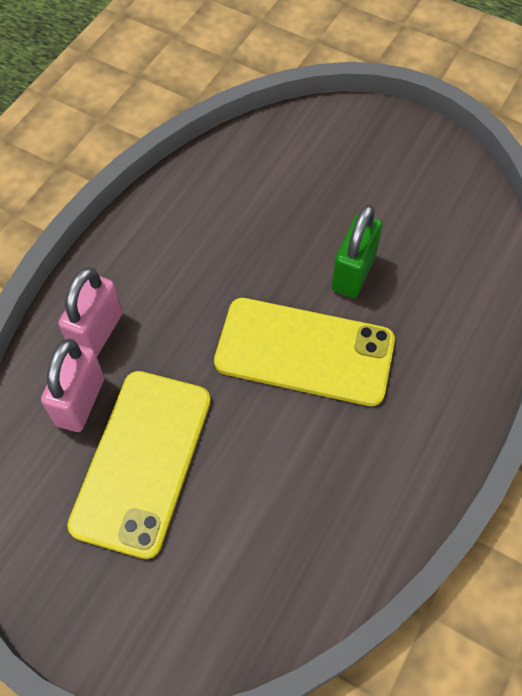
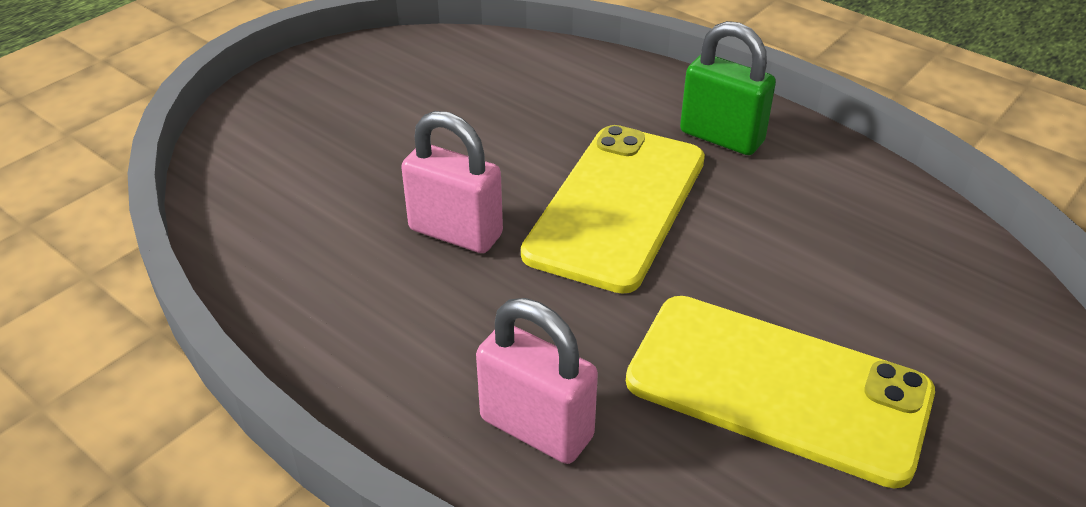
camera: 80 degrees left, 20 degrees down
pink padlock [41,339,104,432] -> pink padlock moved to [401,111,503,253]
green padlock [331,205,383,298] -> green padlock moved to [680,21,776,155]

